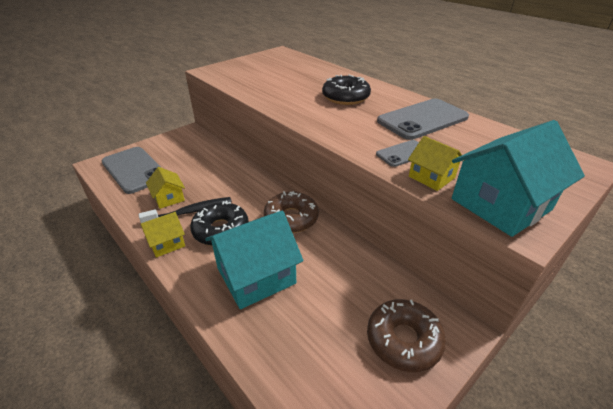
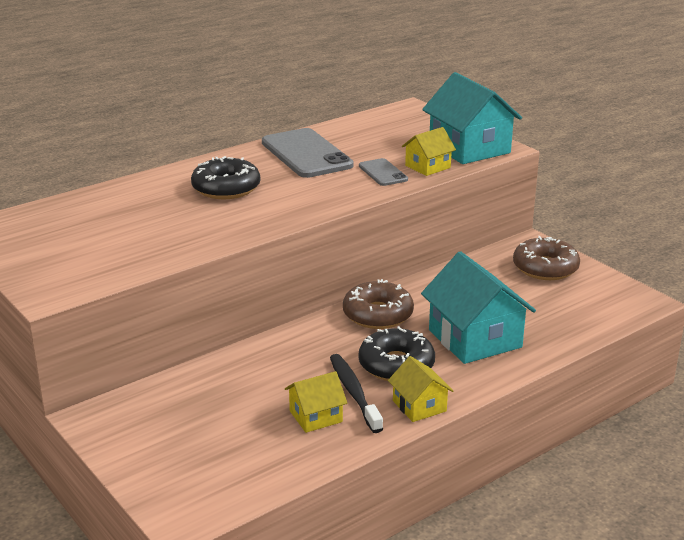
camera: 85 degrees left, 10 degrees down
grey phone [102,147,160,194] -> none

